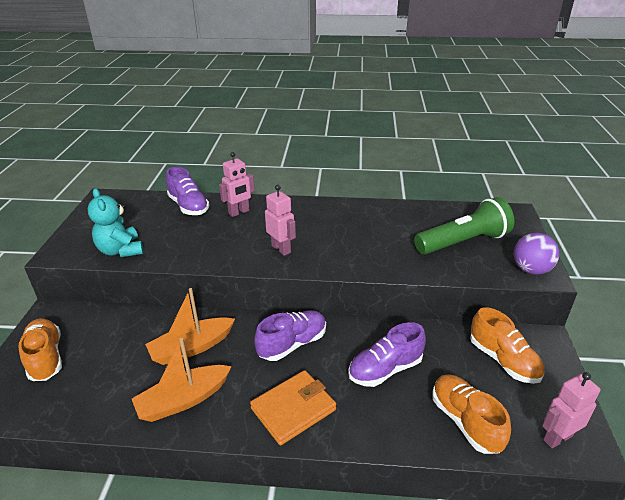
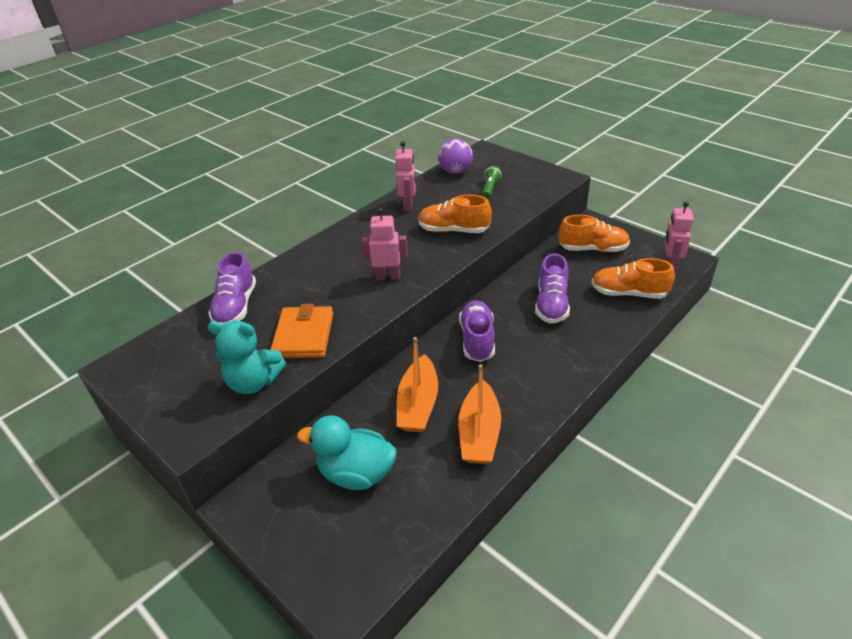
camera: 50 degrees left, 5 degrees up
orange shoe [18,318,62,381] -> orange shoe moved to [418,195,492,233]
purple shoe [166,167,210,215] -> purple shoe turned 90 degrees clockwise [208,252,256,326]
pink robot [219,152,255,217] -> pink robot moved to [395,141,416,211]
orange wallet [250,370,336,445] -> orange wallet moved to [270,304,333,358]
green flashlight [414,197,514,255] -> green flashlight [482,166,501,199], size x0.45
purple ball [514,233,559,275] -> purple ball moved to [438,138,473,174]
none -> turquoise duck [297,415,396,490]

